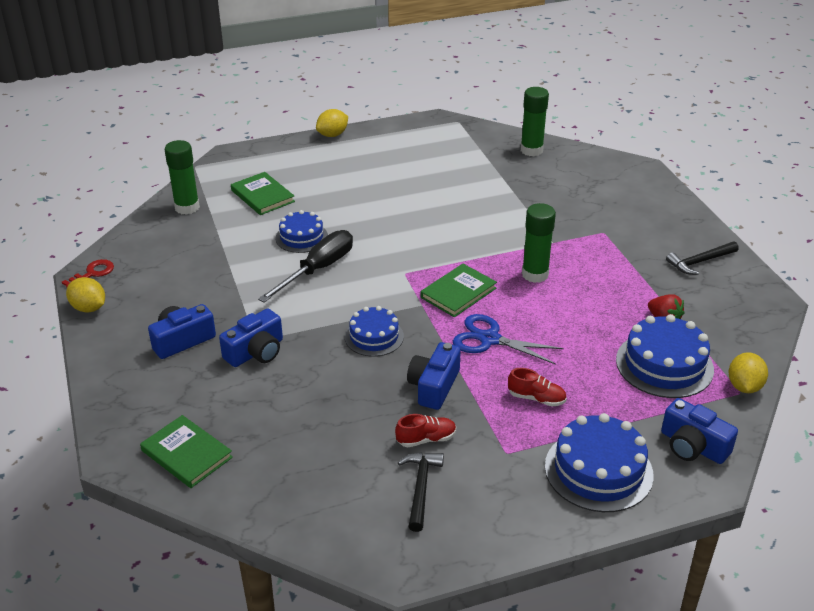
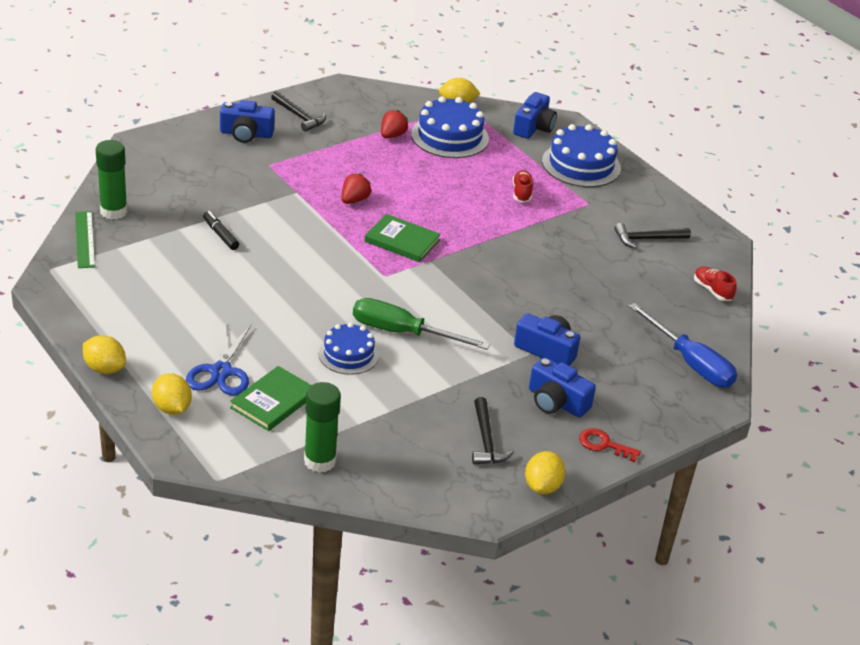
camera: 110 degrees left, 0 degrees up
red key [62,259,114,288] -> red key moved to [579,428,641,462]
green book [140,415,233,488] -> blue screwdriver [629,303,737,387]
black screwdriver [258,230,353,303] -> green screwdriver [353,298,490,350]
blue cake [345,306,404,357] -> none
red shoe [395,414,456,447] -> red shoe moved to [694,267,737,301]
blue camera [407,342,461,410] -> blue camera moved to [220,100,275,143]
blue scissors [453,314,564,365] -> blue scissors moved to [186,325,251,396]
green glue stick [522,203,556,283] -> red strawberry [342,173,372,204]
none -> green ruler [75,211,95,268]
none -> yellow lemon [152,373,192,415]
none -> black marker [203,211,239,250]
none -> black hammer [472,397,514,465]

